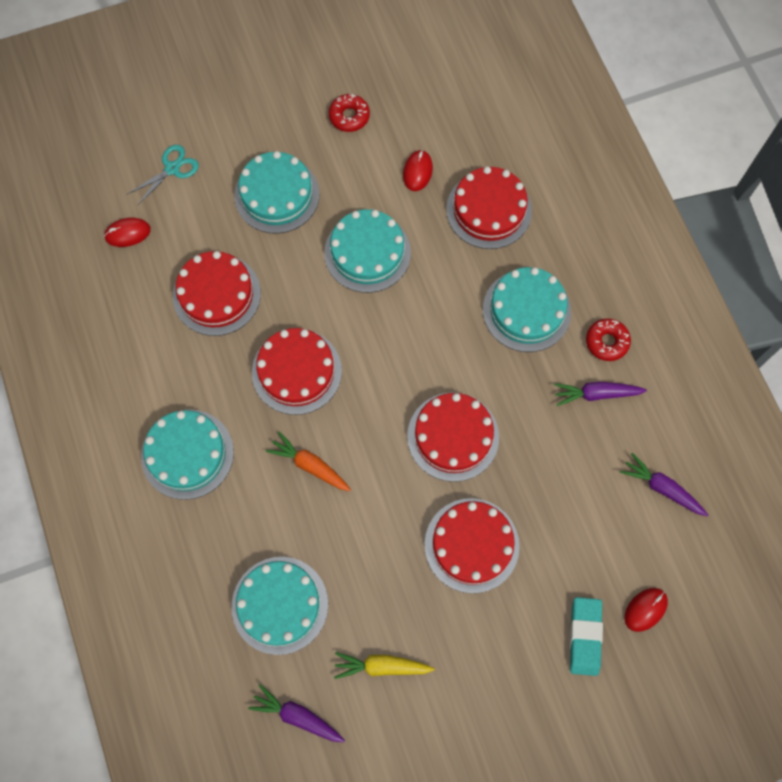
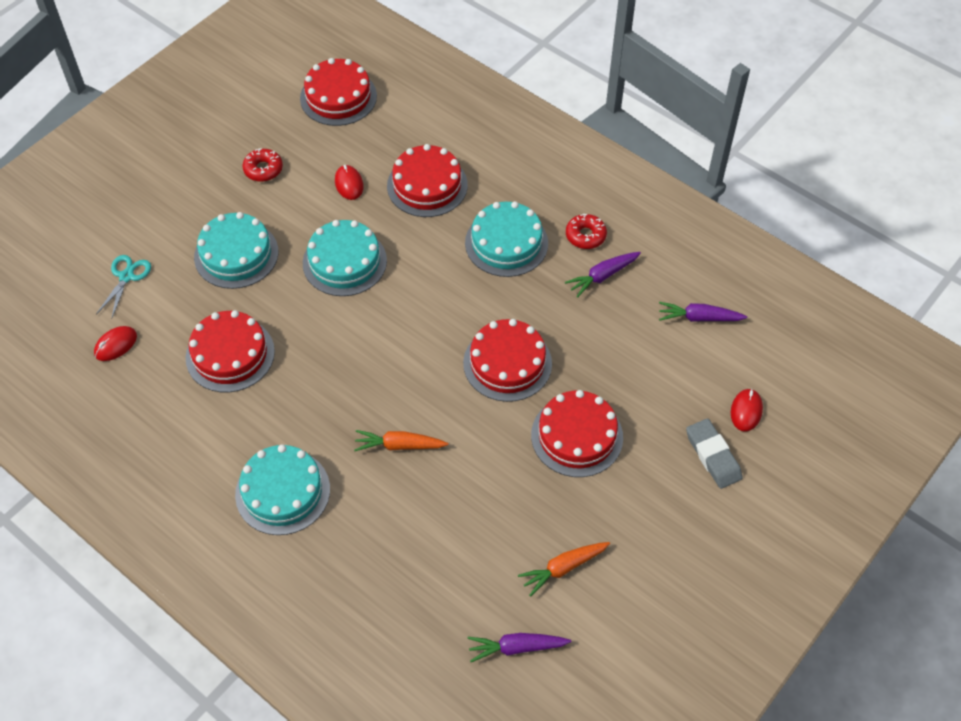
camera: 30 degrees left, 15 degrees down
turquoise cake [232,557,328,655] -> none
red cake [252,328,342,415] -> red cake moved to [300,58,377,126]
yellow carrot [334,652,435,679] -> orange carrot [518,542,610,597]
turquoise eraser [570,597,603,676] -> grey eraser [686,419,743,489]

